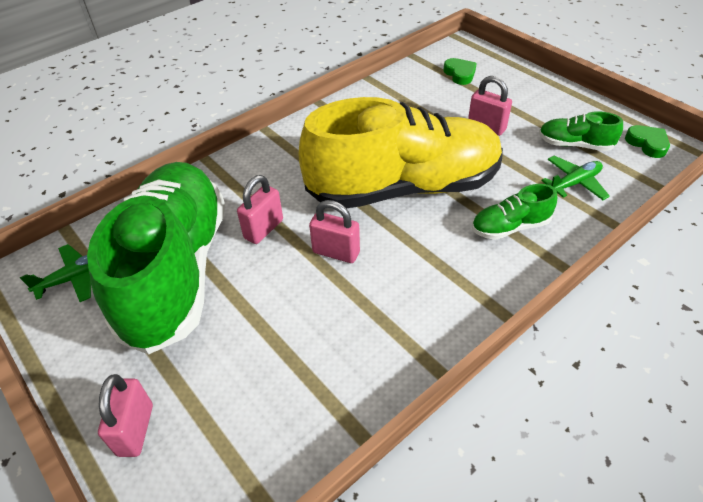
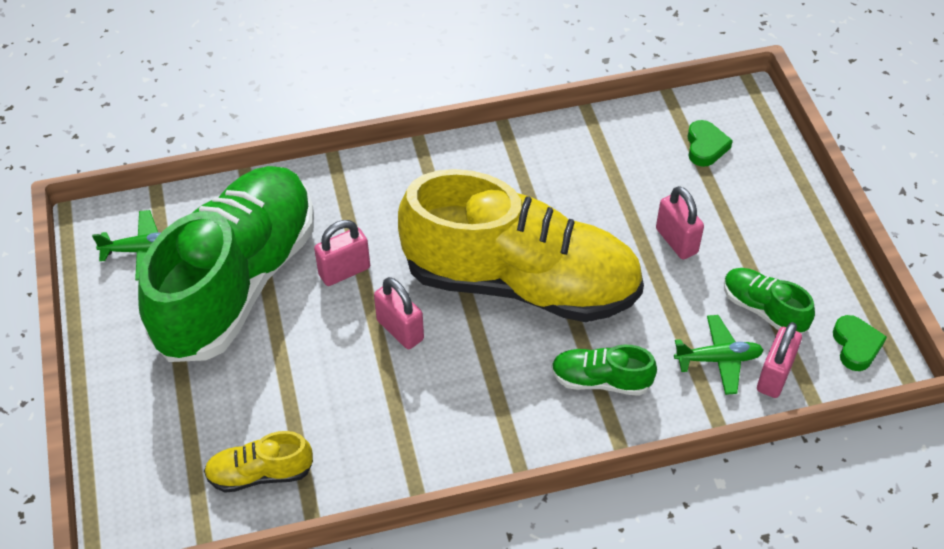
camera: 25 degrees right, 5 degrees up
pink padlock [98,374,153,457] -> pink padlock moved to [757,322,802,398]
none -> yellow shoe [204,431,313,493]

